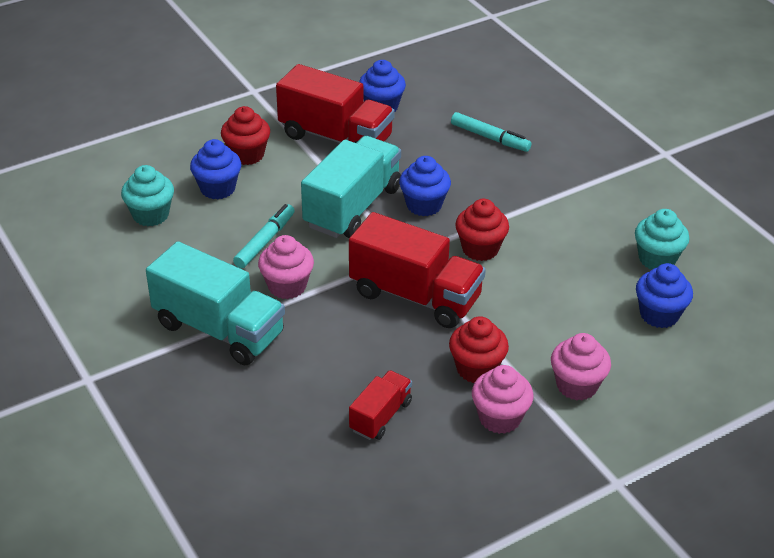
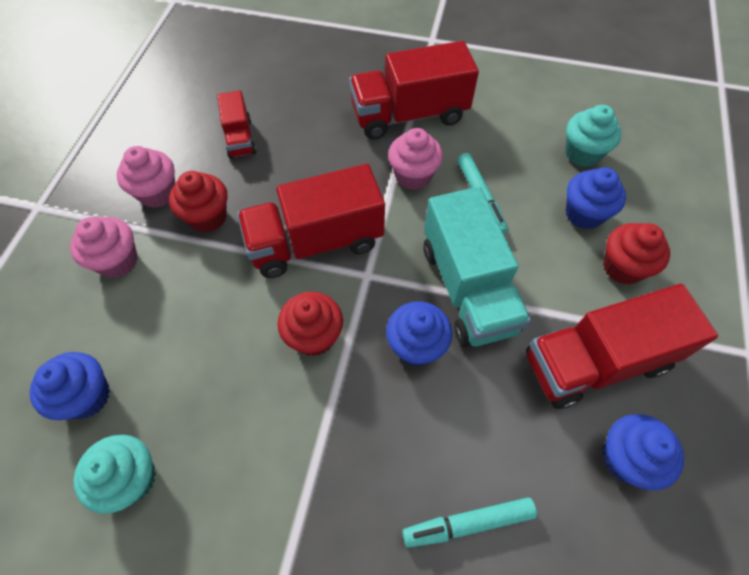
camera: 135 degrees right, 20 degrees up
turquoise truck [146,241,285,365] -> red truck [349,41,479,139]

